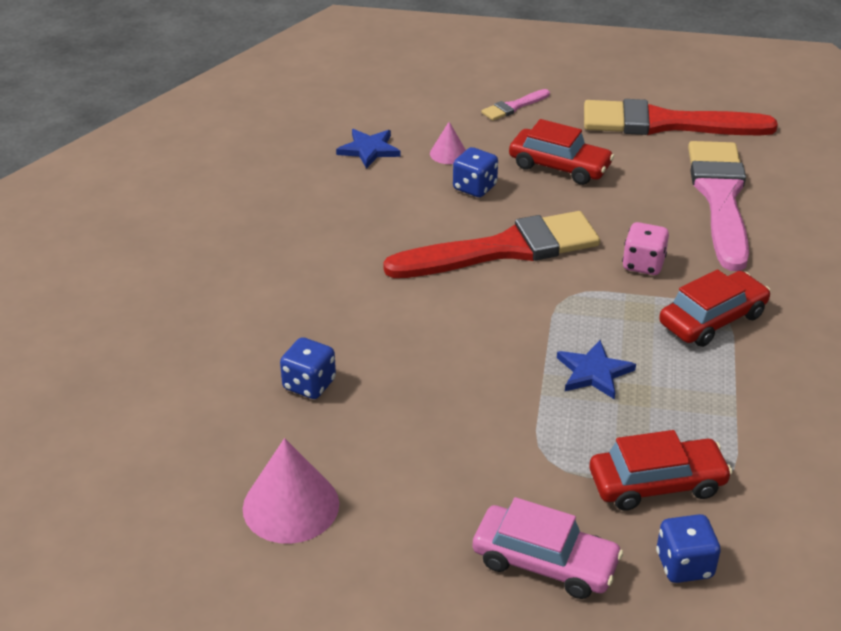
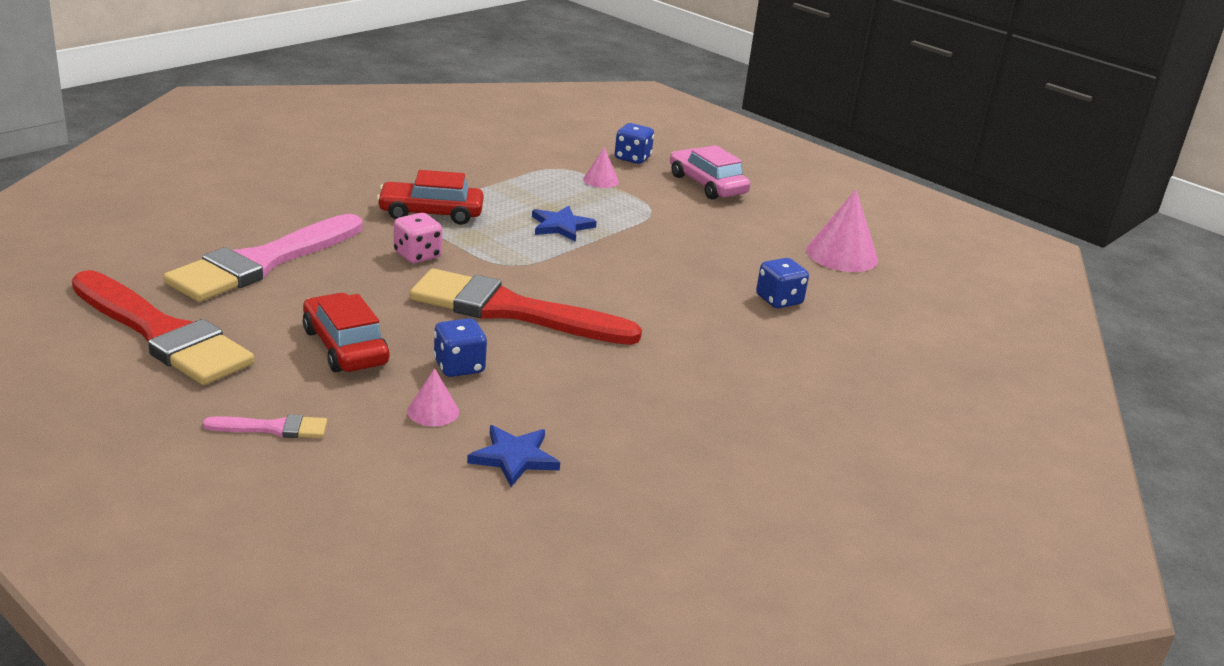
camera: 150 degrees left, 10 degrees down
red car [590,430,732,511] -> pink cone [583,147,619,188]

